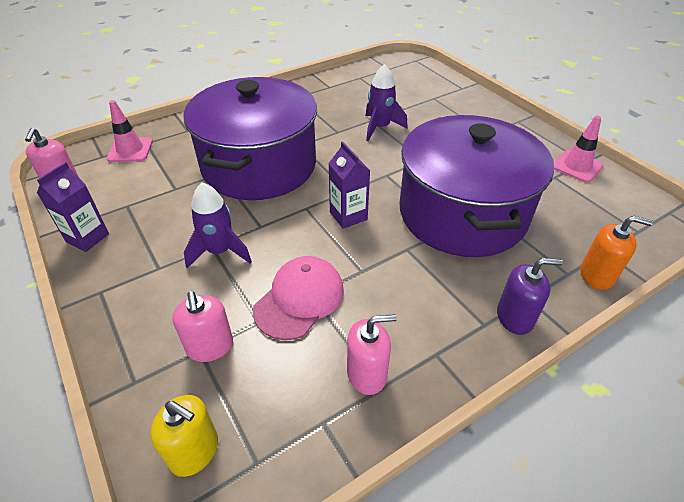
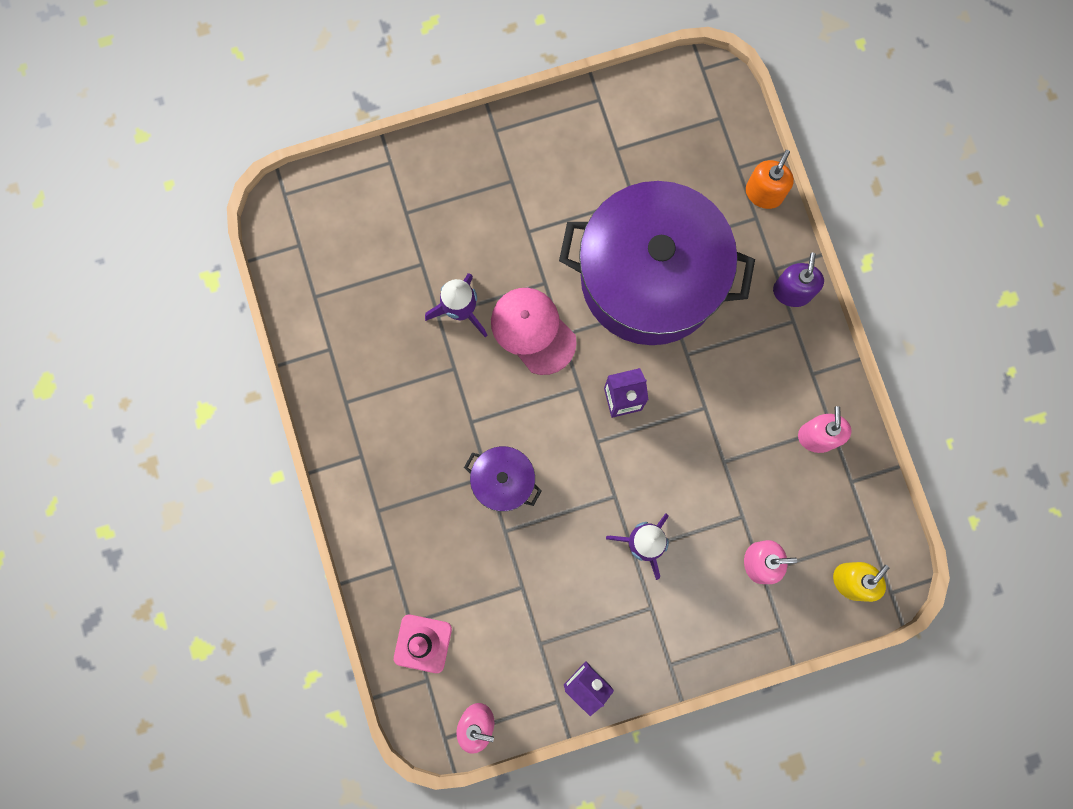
camera: 75 degrees left, 35 degrees up
purple pot [184,77,317,200] -> purple pot [464,446,542,512], size x0.42
pink cap [253,256,344,340] -> pink cap moved to [491,288,577,375]
pink traffic cone [554,116,603,183] -> none

